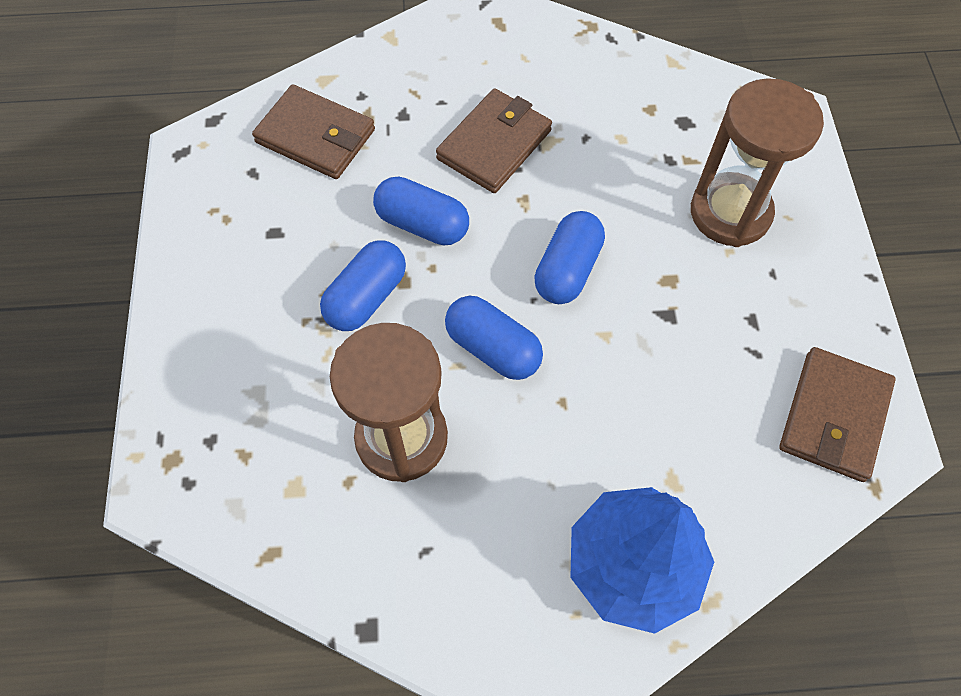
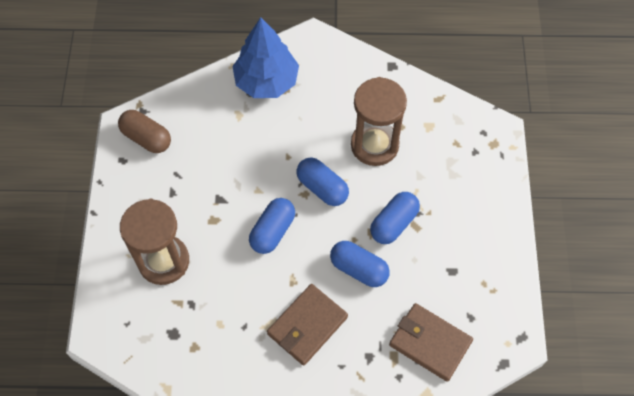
camera: 175 degrees left, 0 degrees up
brown wallet [779,347,896,482] -> brown capsule [118,110,171,153]

